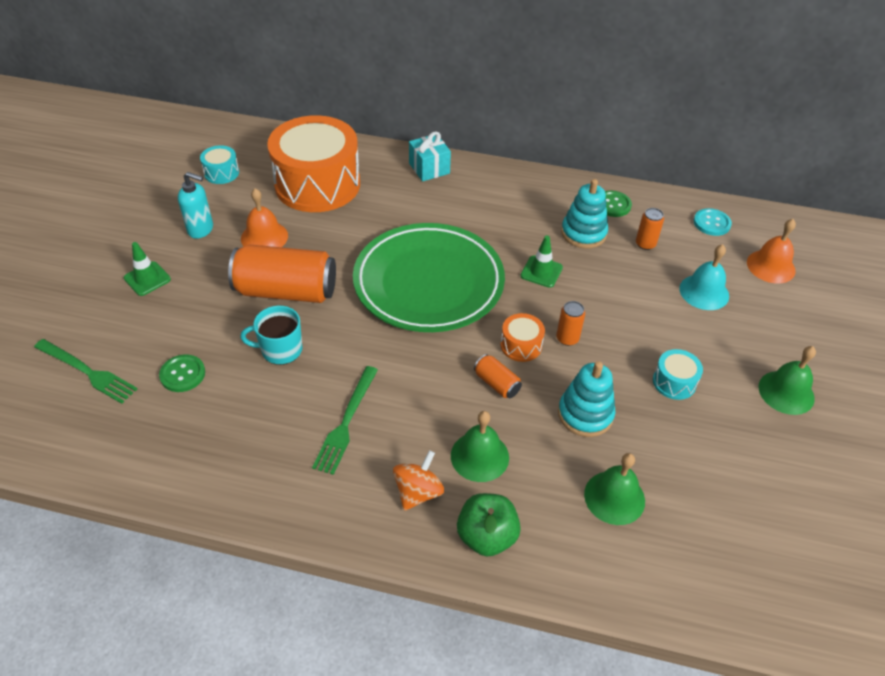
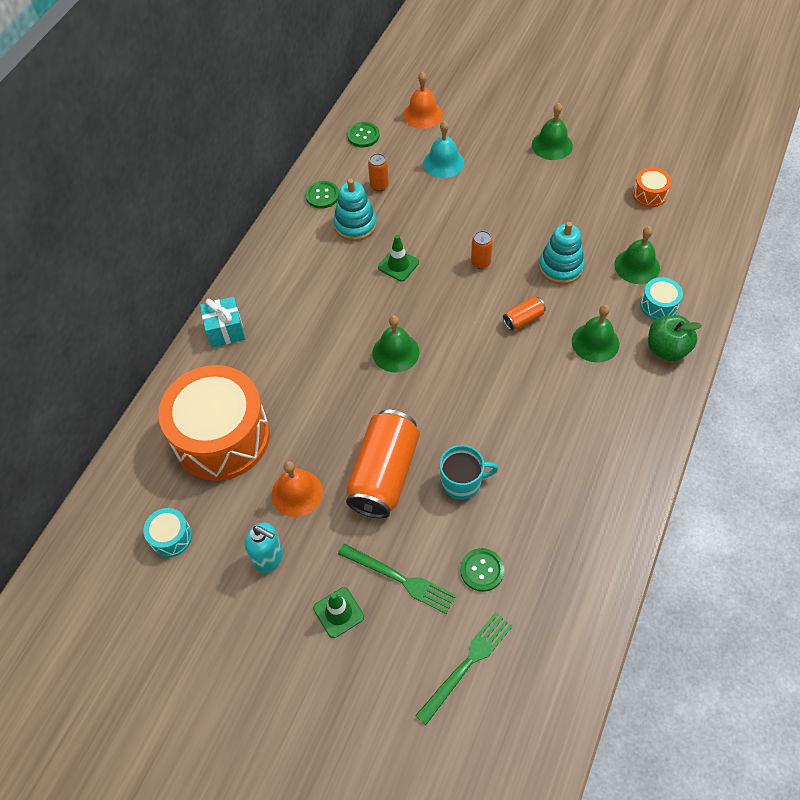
camera: 75 degrees left, 10 degrees up
turquoise soap dispenser [178,172,213,239] -> turquoise soap dispenser turned 90 degrees clockwise [245,522,283,573]
turquoise mug [240,305,303,365] -> turquoise mug turned 105 degrees counterclockwise [440,445,498,500]
green fork [312,366,378,475] -> green fork moved to [338,544,456,614]
green plate [353,223,505,332] -> green bell [372,315,420,372]
orange spinning top [393,450,444,511] -> none
orange drum [501,313,545,362] -> orange drum moved to [633,167,672,207]
turquoise drum [653,349,703,400] -> turquoise drum moved to [640,277,683,320]
turquoise button [694,208,732,236] -> green button [347,122,380,147]

